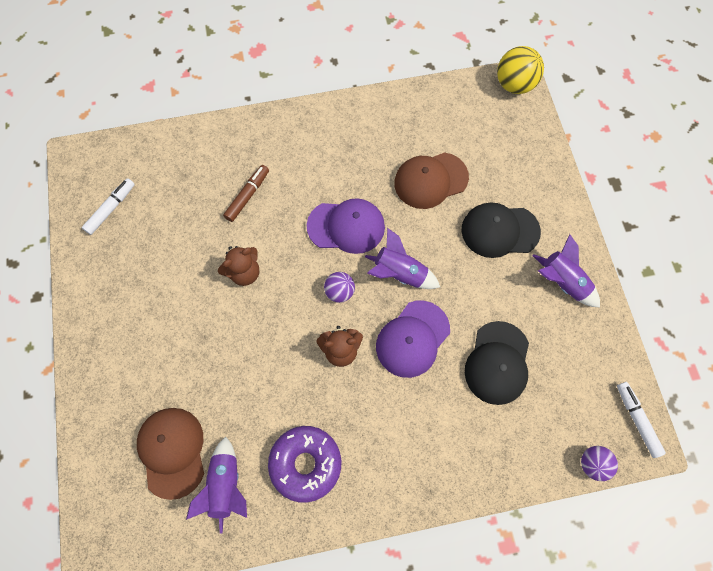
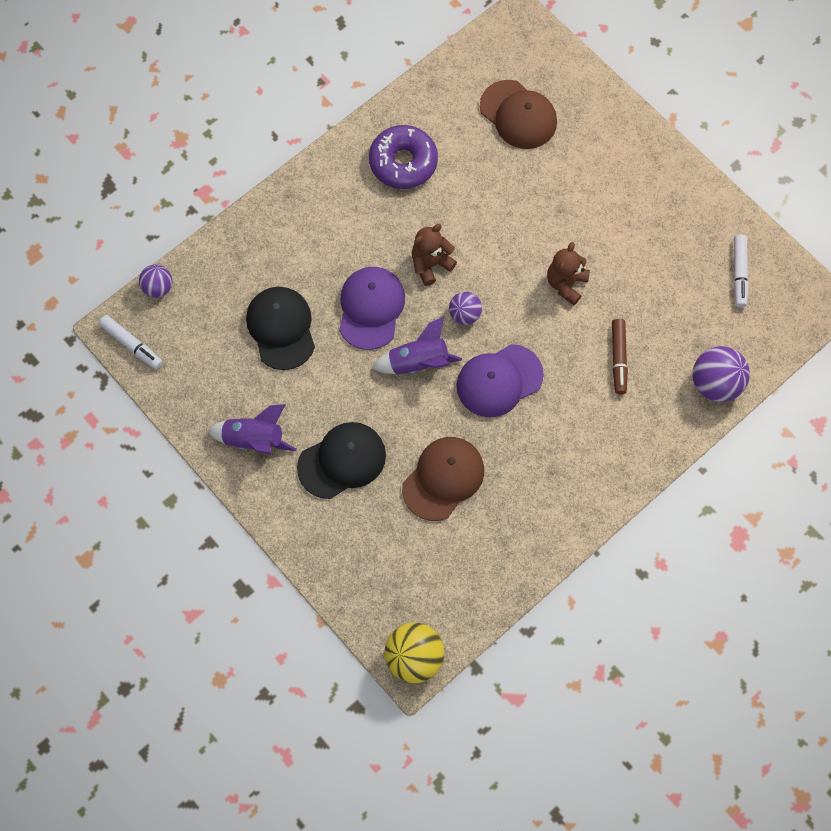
camera: 150 degrees right, 0 degrees up
purple rocket [186,437,247,534] -> none
none -> purple ball [692,346,750,402]

